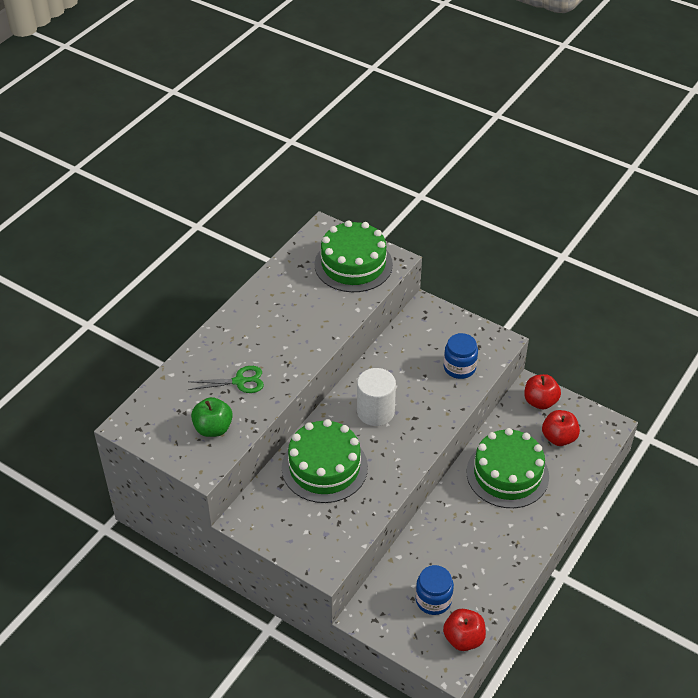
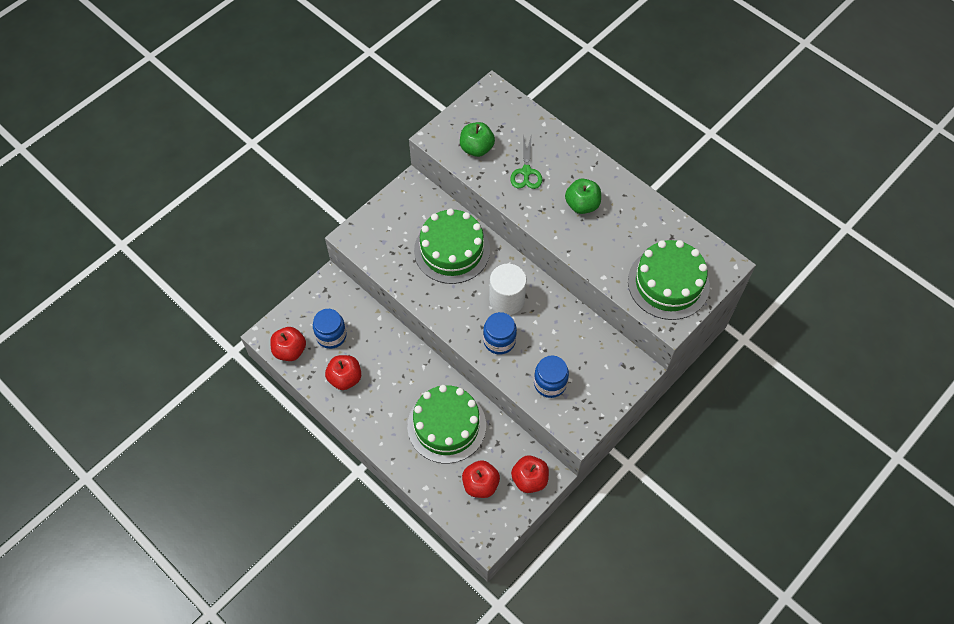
camera: 100 degrees right, 15 degrees up
none -> red apple [325,355,361,390]
none -> blue jar [483,312,517,354]
none -> green apple [565,178,601,214]

